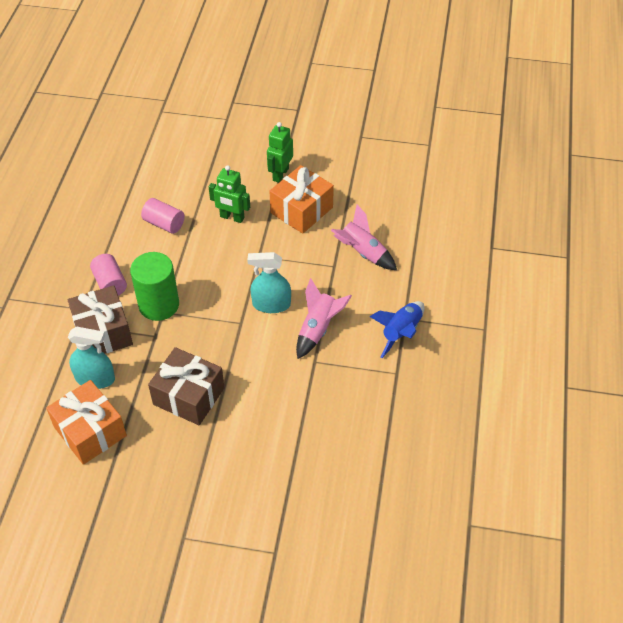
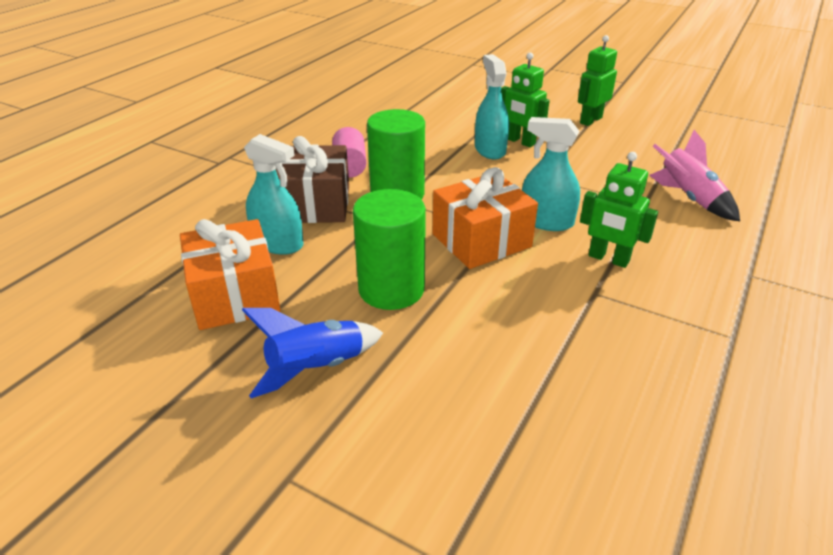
camera: 20 degrees right, 15 degrees down
pink cylinder [141,198,185,234] -> none
brown gift [148,347,225,425] -> green cylinder [353,189,426,310]
orange gift [269,165,334,234] -> orange gift moved to [433,167,538,269]
pink rocket [296,278,352,359] -> green robot [580,152,658,268]
blue rocket [370,301,425,358] -> blue rocket moved to [242,308,383,398]
none -> turquoise spray bottle [475,54,509,160]

